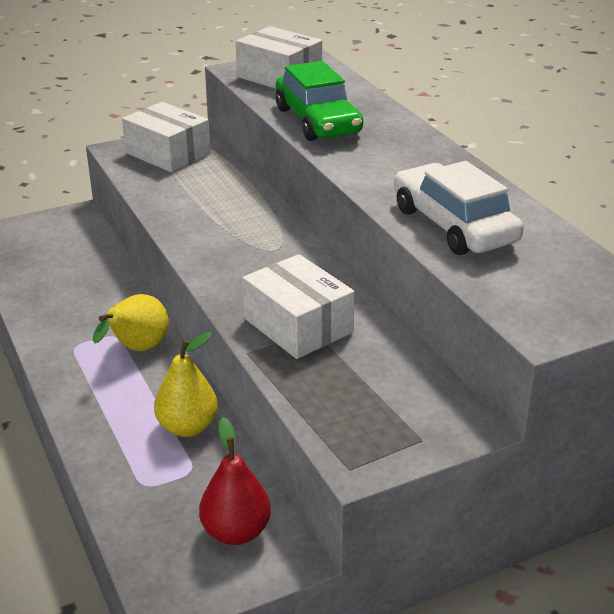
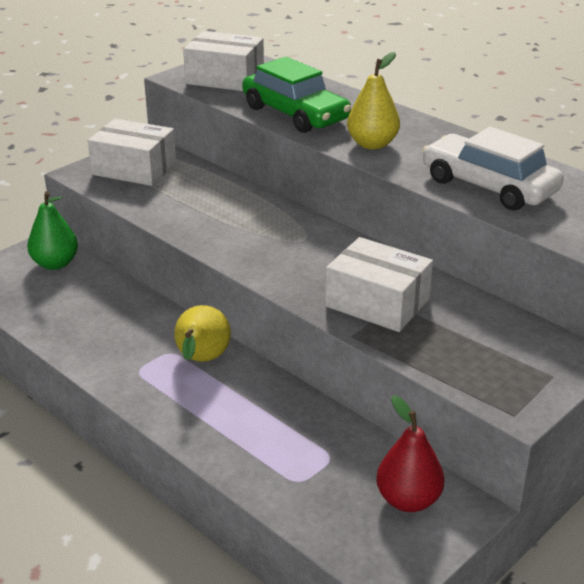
camera: 20 degrees left, 0 degrees up
yellow pear [154,332,218,437] -> yellow pear moved to [347,52,400,150]
none -> green pear [27,191,78,270]

